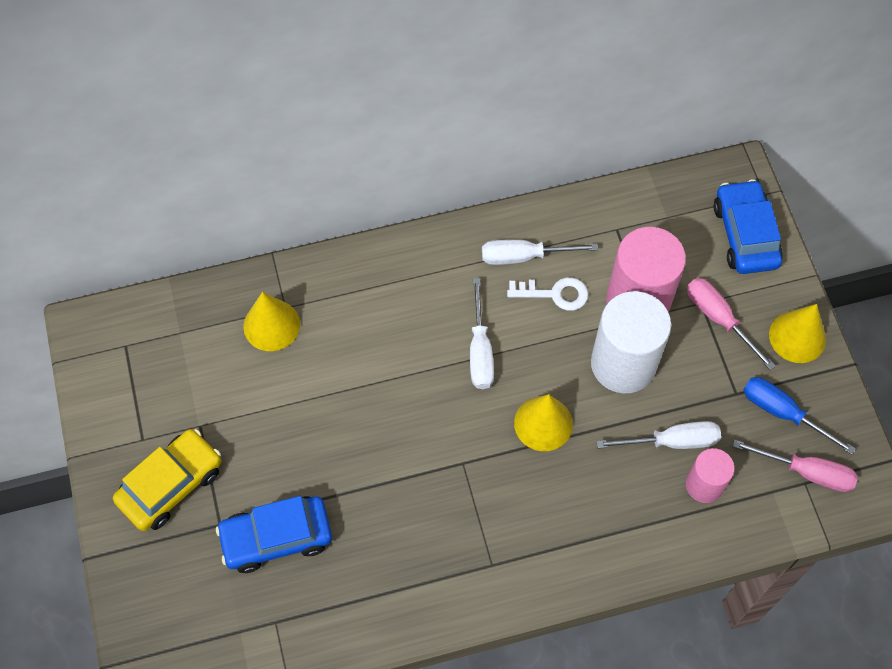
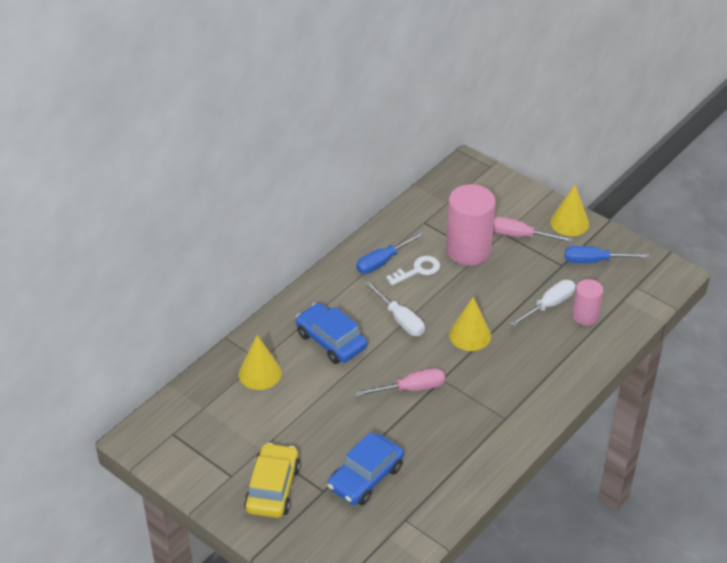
camera: 35 degrees left, 20 degrees down
white screwdriver [482,239,598,265] -> blue screwdriver [356,231,425,274]
white cylinder [591,291,671,393] -> none
blue car [713,179,783,274] -> blue car moved to [296,303,367,364]
pink screwdriver [732,439,858,492] -> pink screwdriver moved to [356,368,445,397]

